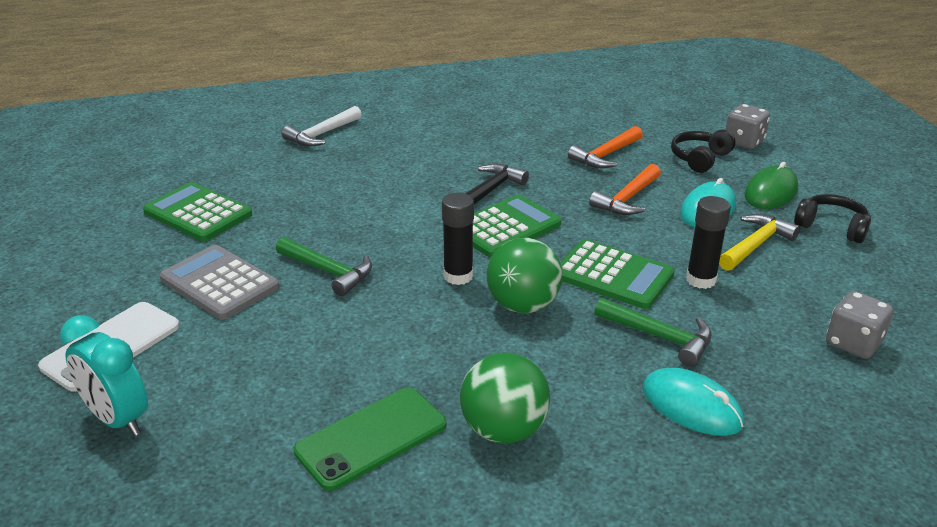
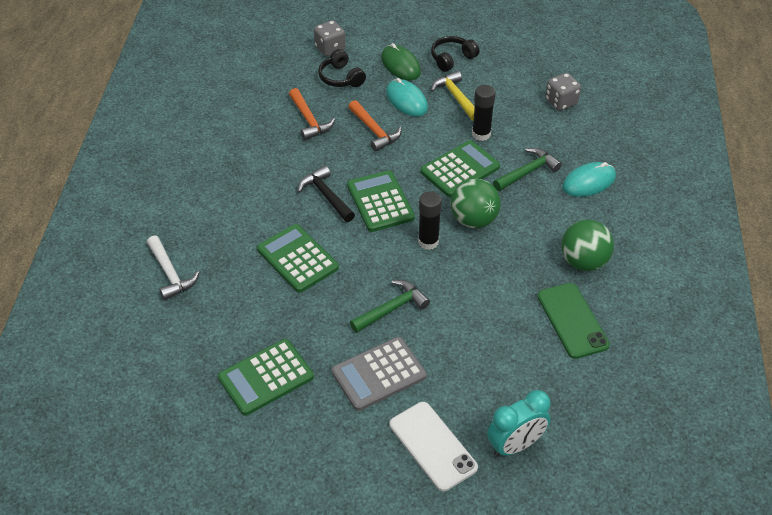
camera: 70 degrees left, 15 degrees up
none -> green calculator [257,224,339,293]

